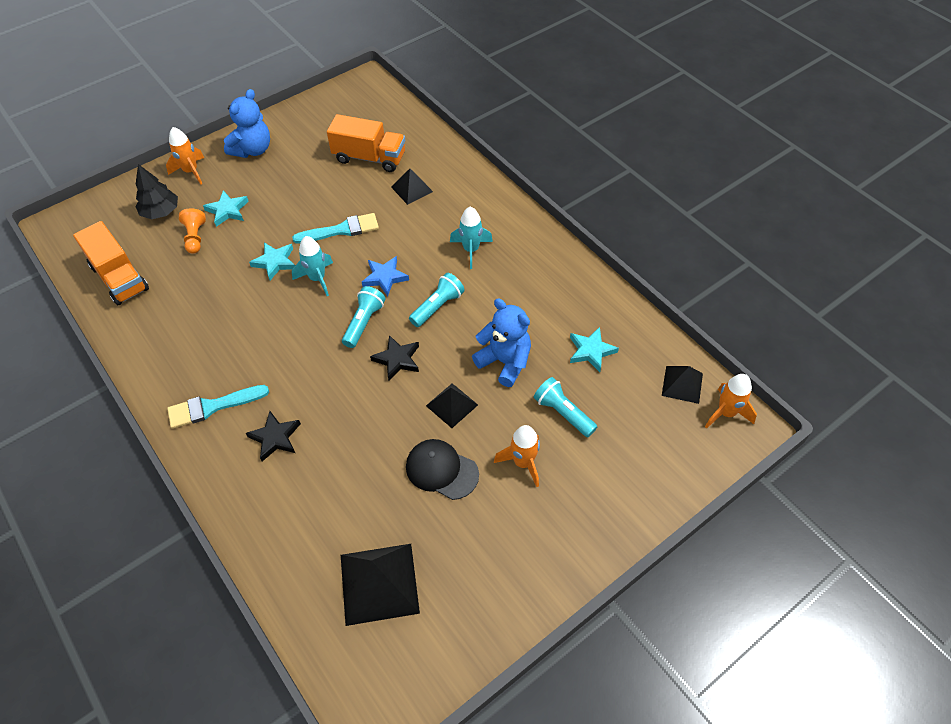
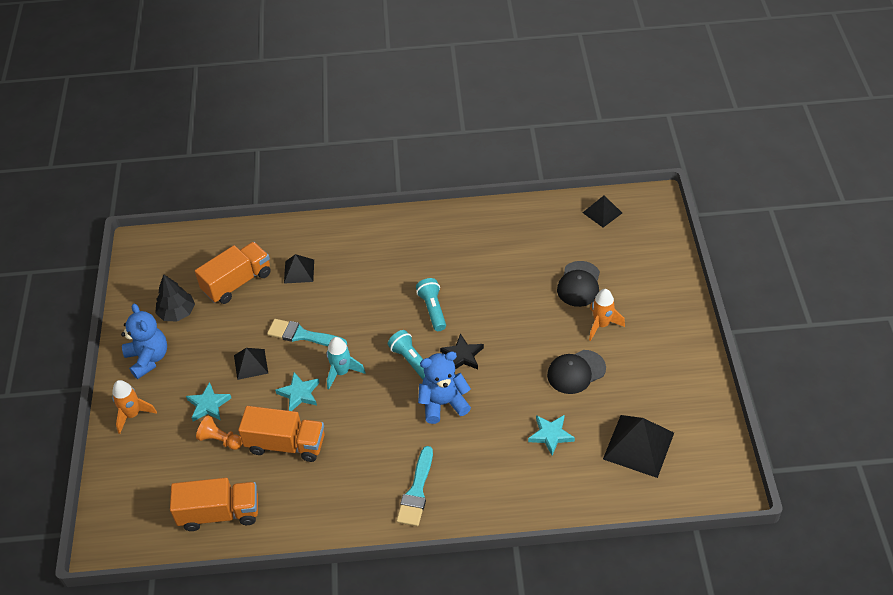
camera: 55 degrees left, 5 degrees down
black tree [135,164,178,219] -> black tree moved to [155,274,195,322]
black star [246,411,301,461] -> none
turquoise brush [292,213,379,244] -> turquoise brush turned 90 degrees counterclockwise [267,319,347,346]
blue star [362,256,409,296] -> none
black pyramid [426,383,478,428] -> black pyramid moved to [234,348,268,380]
turquoise rocket [450,207,493,269] -> none
blue teddy bear [472,298,531,387] -> blue teddy bear moved to [418,351,471,424]
turquoise flashlight [534,377,597,437] -> black cap [557,261,600,307]
turquoise star [570,327,619,372] -> turquoise star moved to [528,415,575,455]
orange rocket [705,374,757,428] -> none
none -> orange truck [238,406,324,462]

